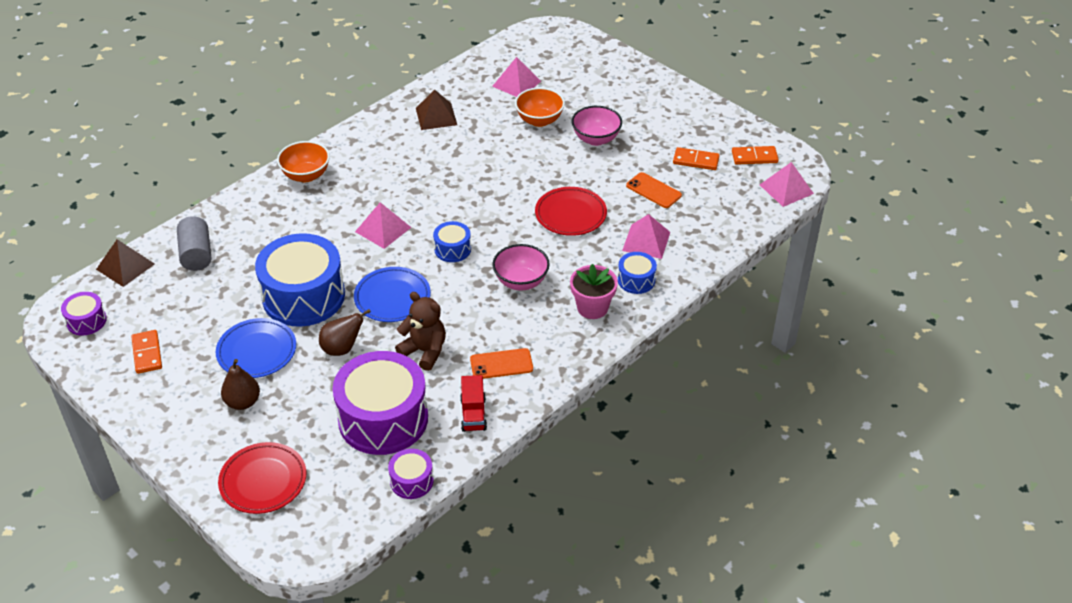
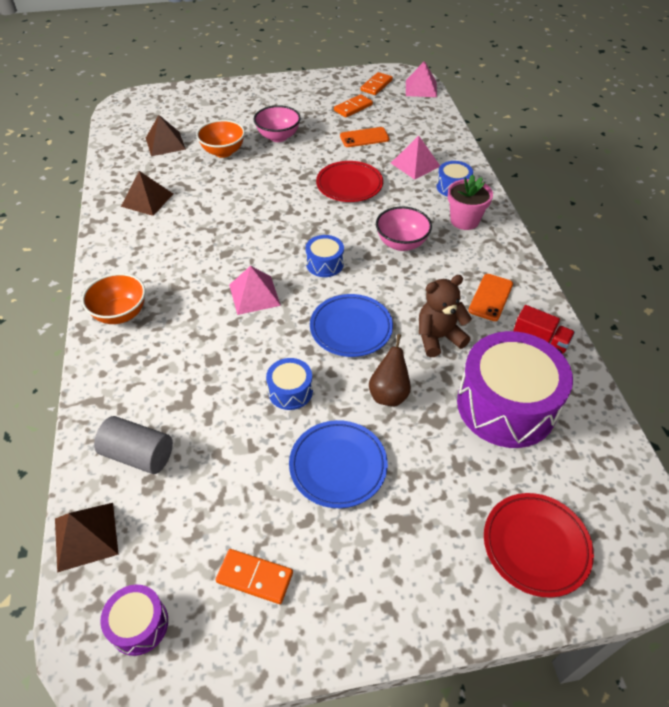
camera: 55 degrees left, 5 degrees up
brown pear [221,359,260,410] -> none
blue drum [255,233,345,327] -> blue drum [266,358,313,410], size x0.46
purple drum [388,449,434,499] -> none
pink pyramid [492,57,541,97] -> brown pyramid [146,115,186,156]

